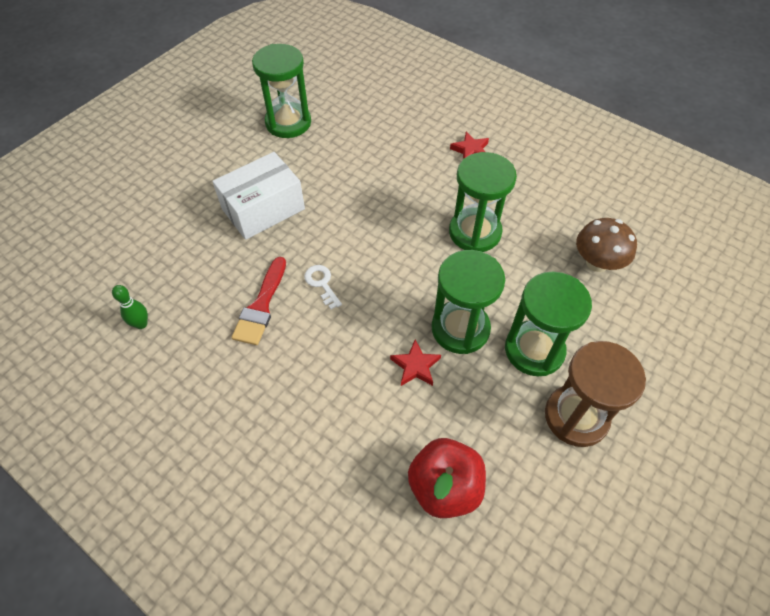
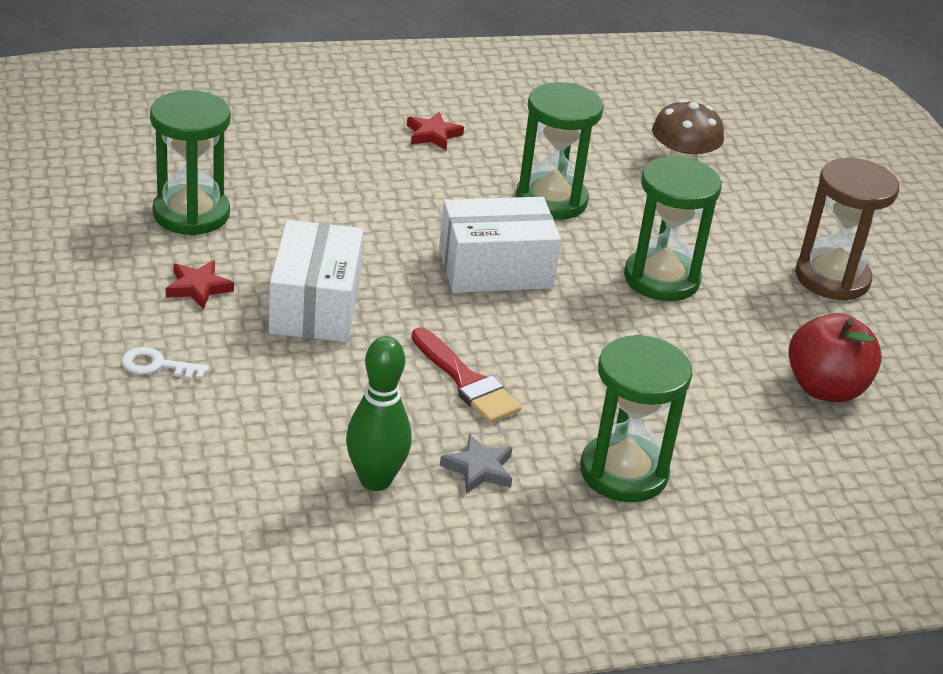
camera: 55 degrees left, 20 degrees down
green bowling pin [112,285,148,329] -> green bowling pin [346,336,412,491], size x1.74
white key [304,265,342,309] -> white key moved to [122,347,209,380]
red star [390,340,441,386] -> red star moved to [166,260,234,309]
green hourglass [505,272,592,376] -> green hourglass moved to [580,334,692,502]
none -> white box [439,197,561,293]
none -> grey star [440,434,512,494]

